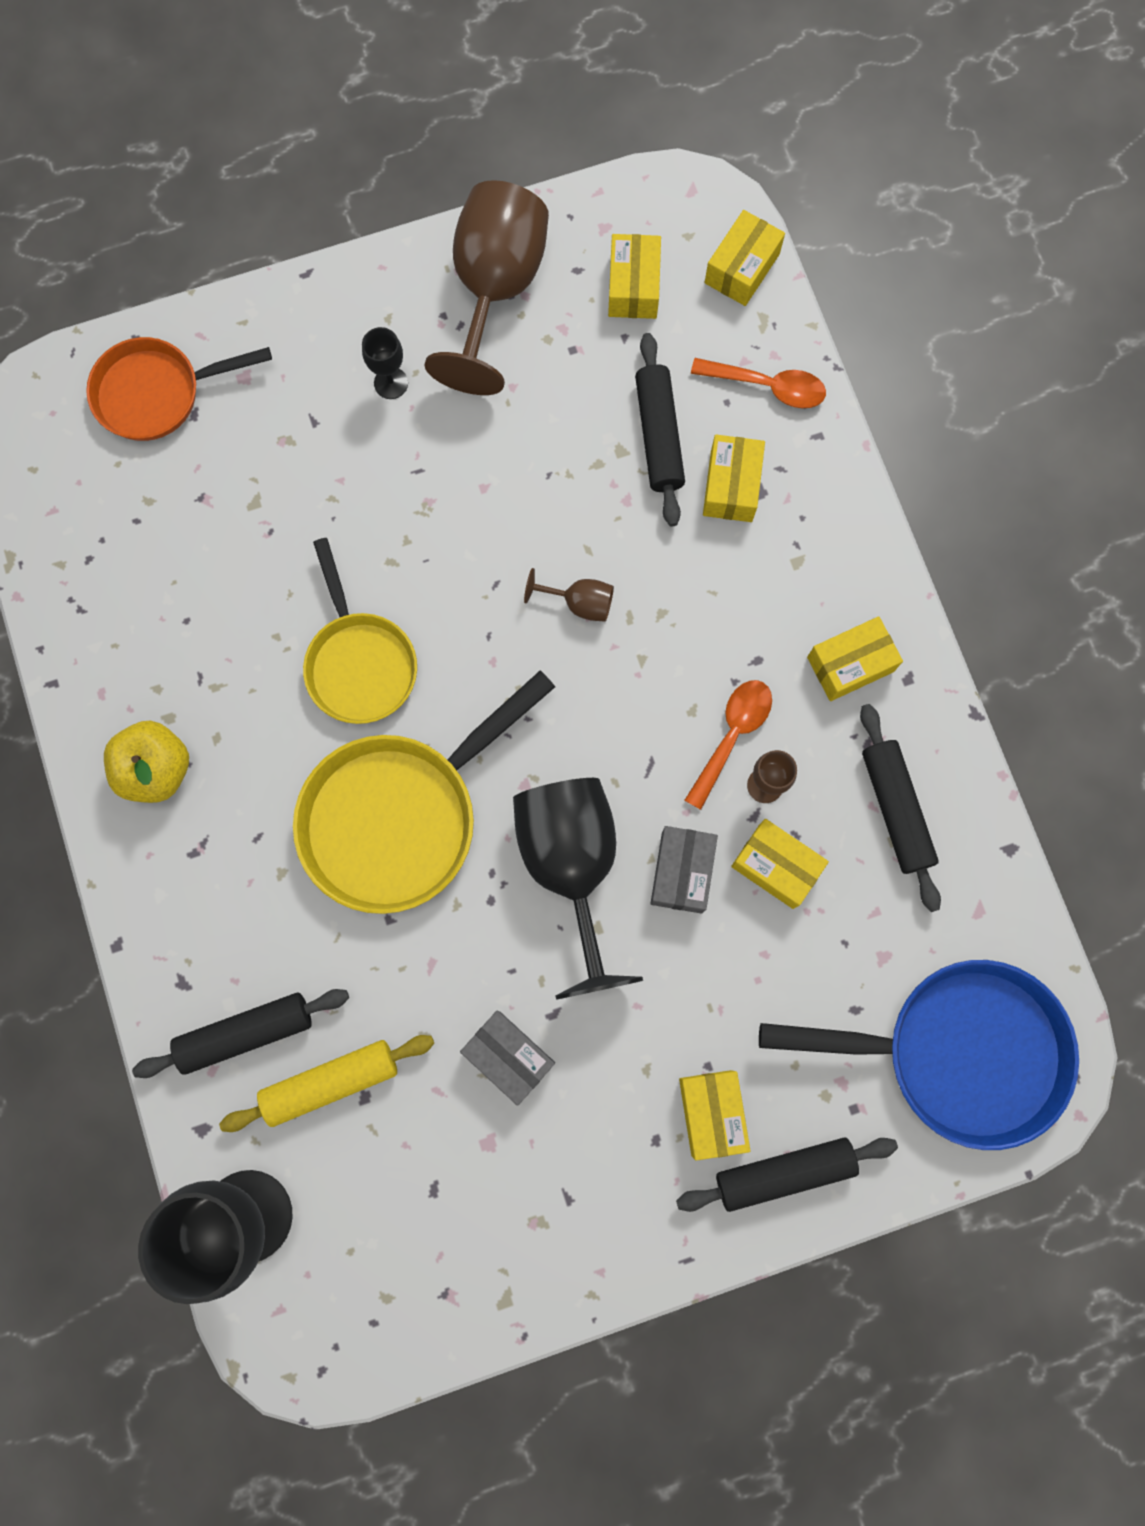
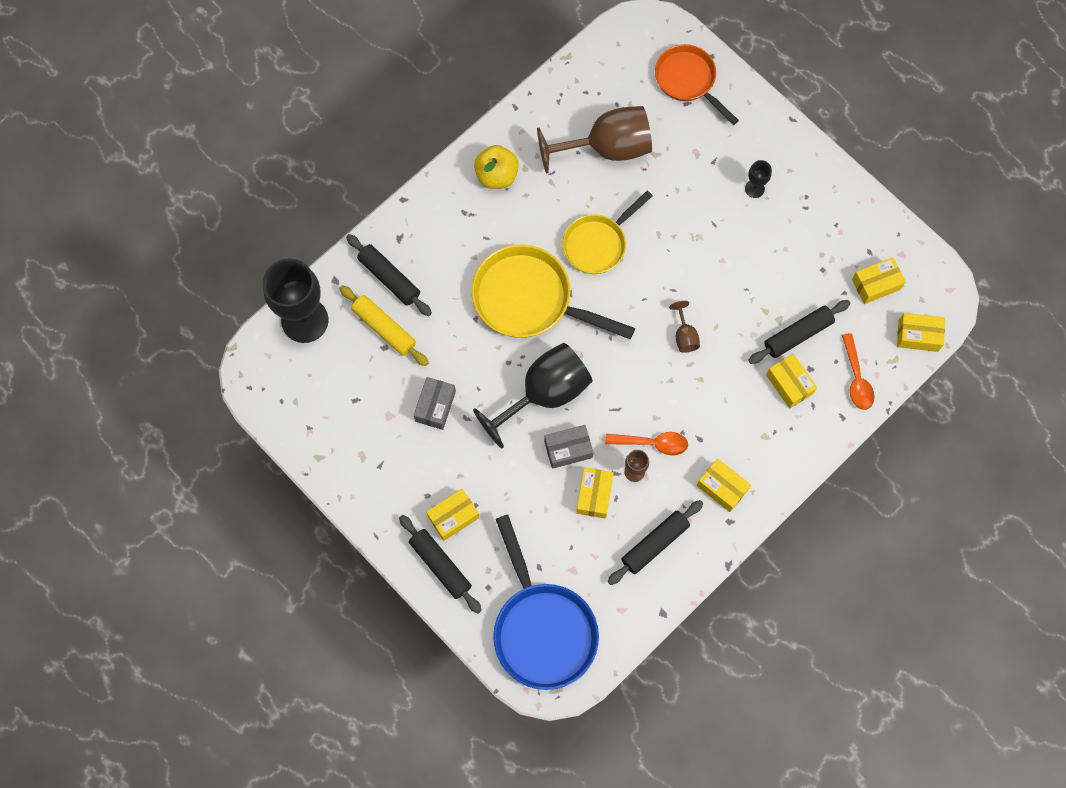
camera: 65 degrees right, 5 degrees down
brown goblet [424,180,549,395] -> brown goblet moved to [537,106,652,174]
yellow box [703,435,765,522] -> yellow box turned 75 degrees clockwise [766,354,817,409]

